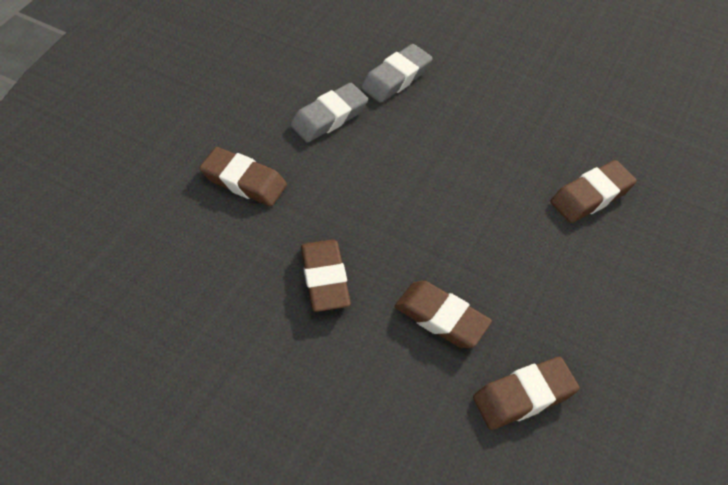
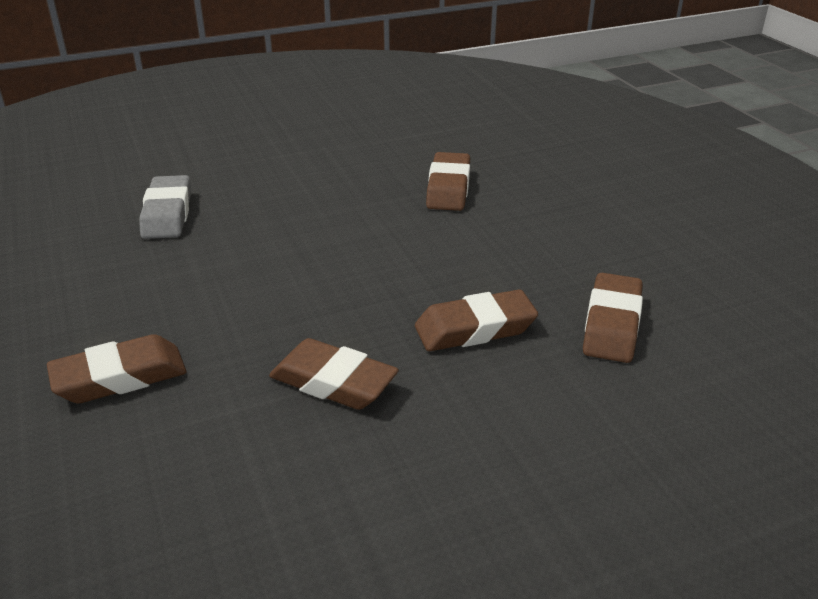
camera: 50 degrees left, 20 degrees down
grey eraser [290,83,368,143] -> none

